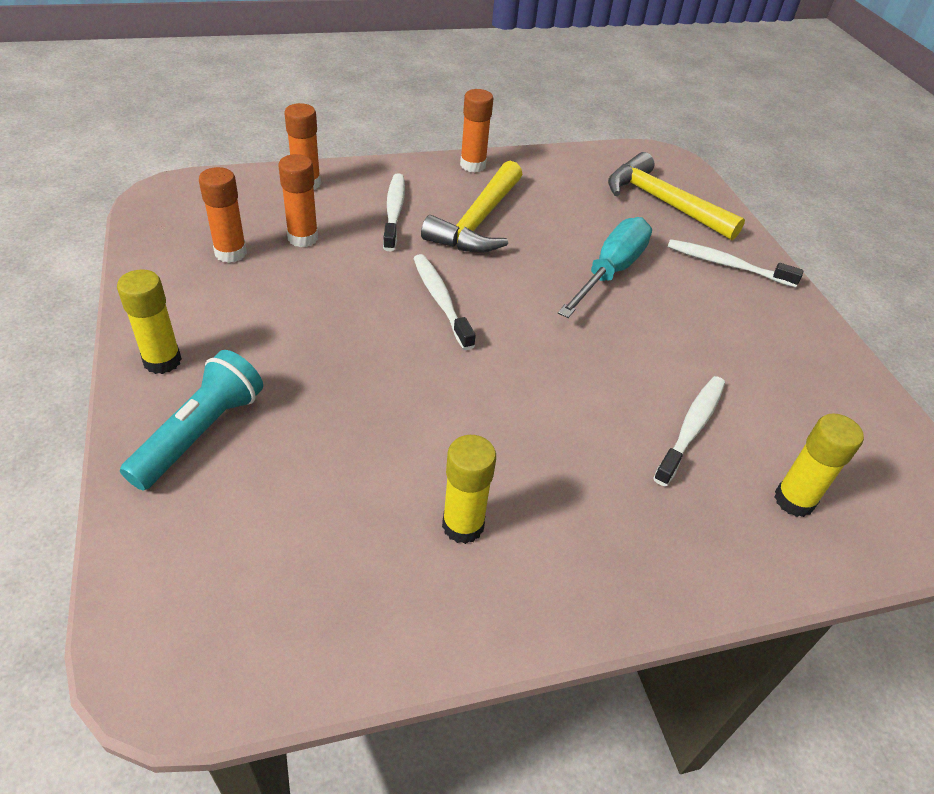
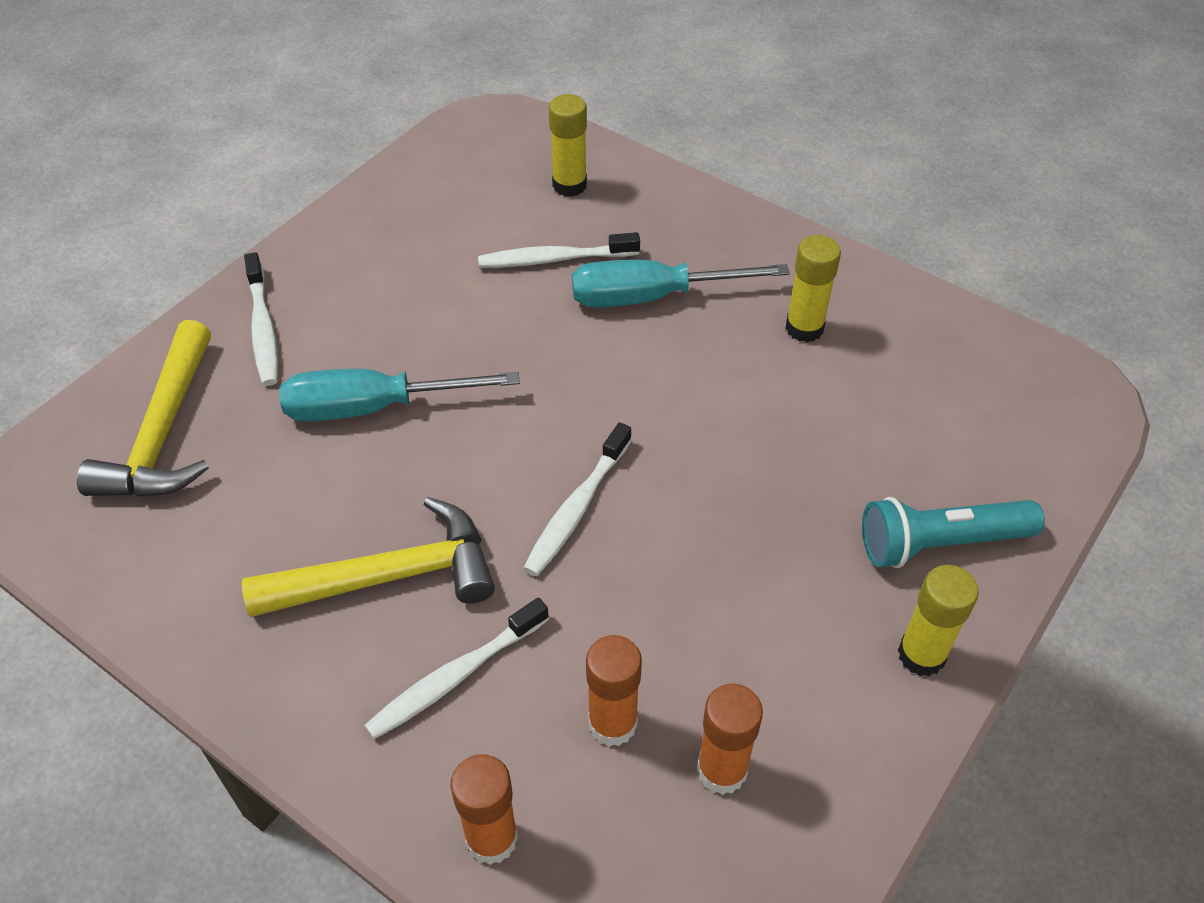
camera: 125 degrees left, 5 degrees up
orange glue stick [460,89,494,172] -> none
none -> turquoise screwdriver [572,260,790,307]

